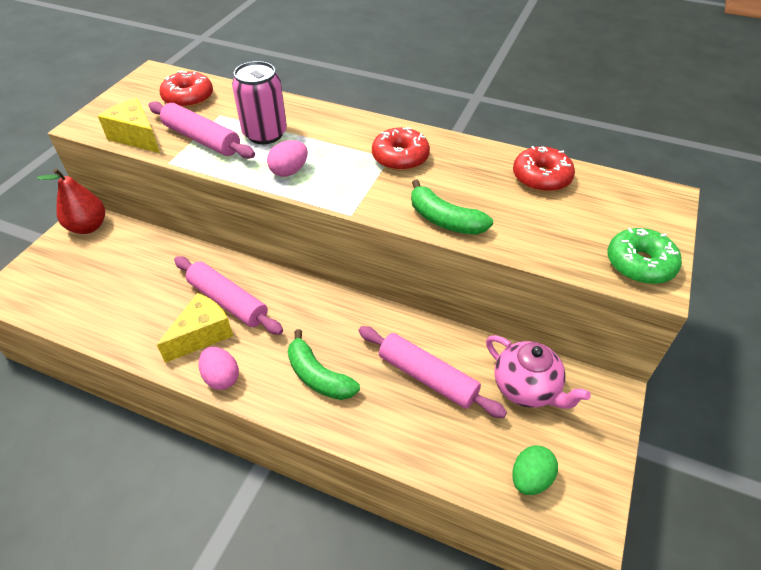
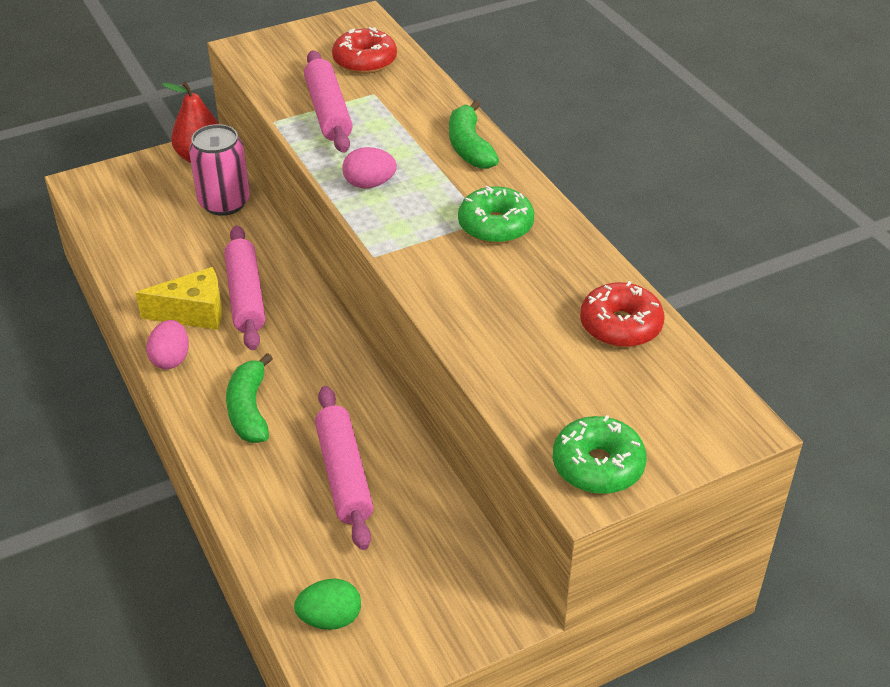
camera: 40 degrees right, 5 degrees down
yellow cheese [98,98,160,153] -> none
pink can [232,61,287,144] -> pink can moved to [189,124,250,216]
red donut [372,127,430,171] -> green donut [458,185,534,244]
green banana [411,179,493,235] -> green banana moved to [449,100,499,169]
pink teapot [486,335,591,409] -> none

